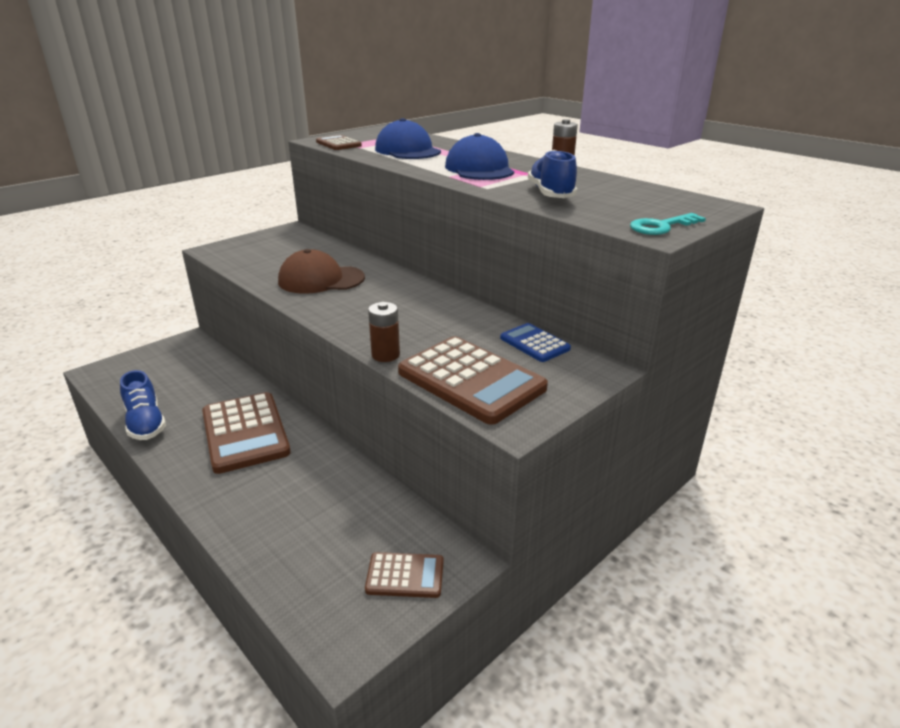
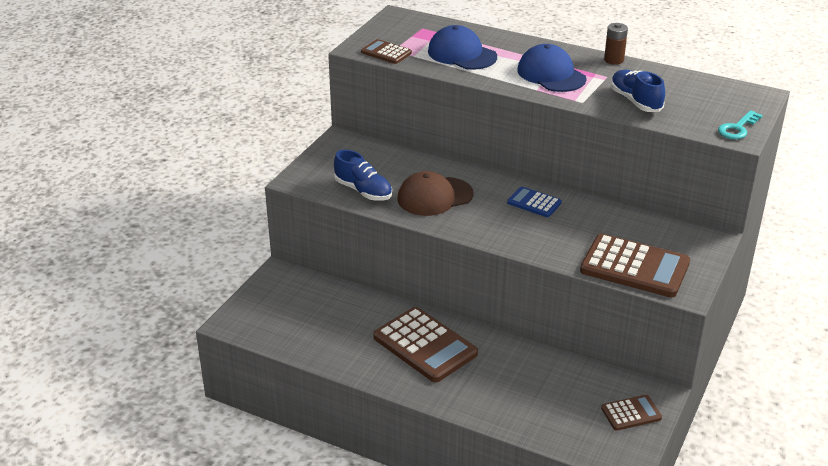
camera: 20 degrees left, 5 degrees up
blue shoe [120,370,166,440] -> blue shoe moved to [334,150,392,201]
brown battery [368,302,400,362] -> none
blue calculator [500,323,571,362] -> blue calculator moved to [507,187,562,217]

